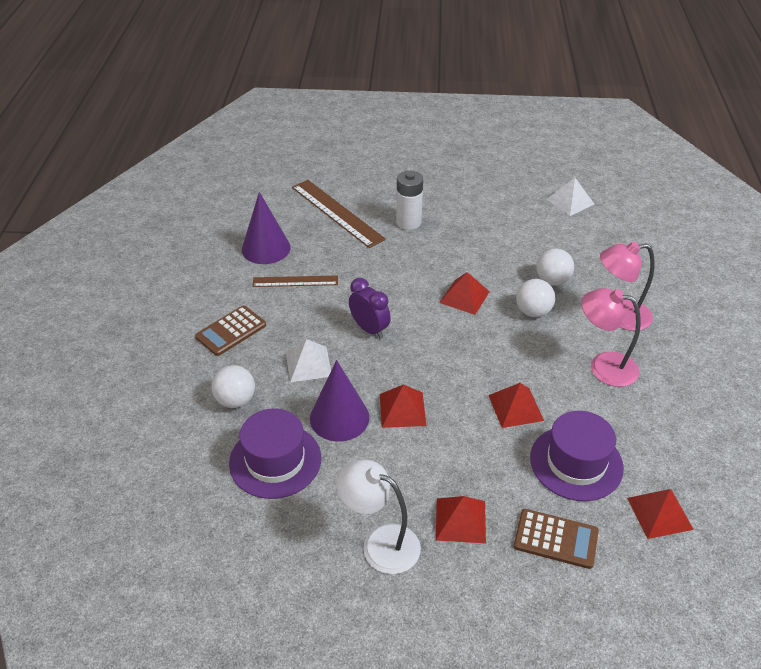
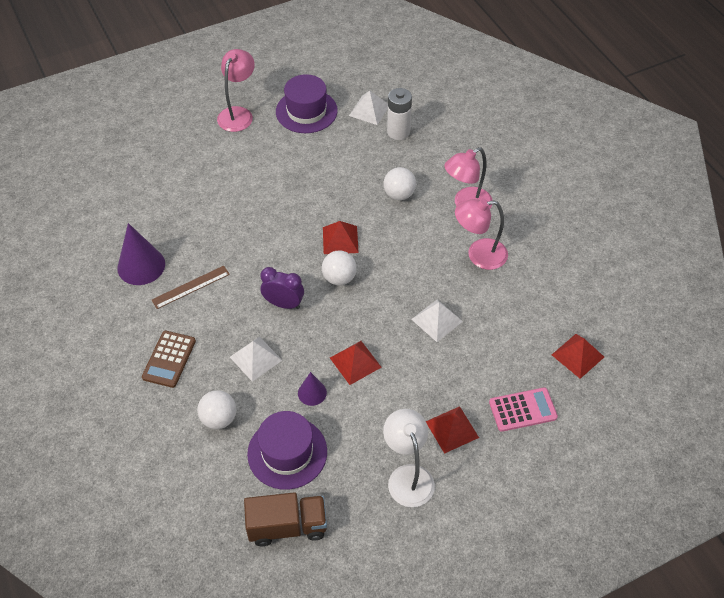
camera: 30 degrees left, 10 degrees up
brown ruler [292,180,386,248] -> none
purple cone [310,360,369,442] -> purple cone [298,372,327,406], size x0.56
white lamp [336,460,421,574] -> white lamp turned 75 degrees clockwise [383,409,435,507]
white battery [396,171,423,230] -> white battery moved to [387,88,412,140]
red pyramid [489,383,544,428] -> white pyramid [411,300,463,342]
brown calculator [514,509,599,569] -> pink calculator [489,387,558,432]
white ball [516,279,555,317] -> white ball moved to [322,251,357,285]
purple hat [530,411,624,501] -> purple hat moved to [276,74,338,133]
none -> pink lamp [217,49,255,132]
none -> brown truck [244,492,327,546]

